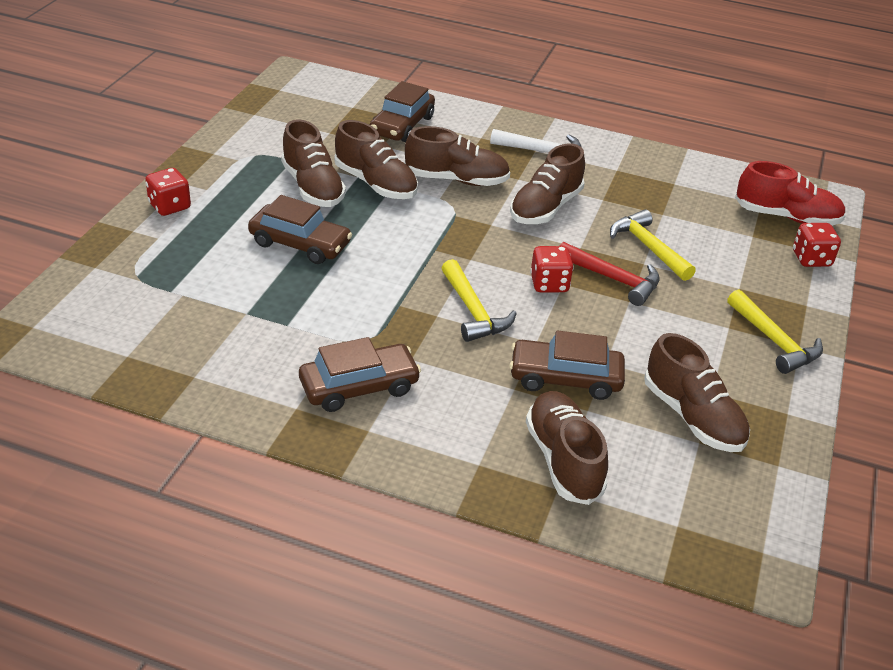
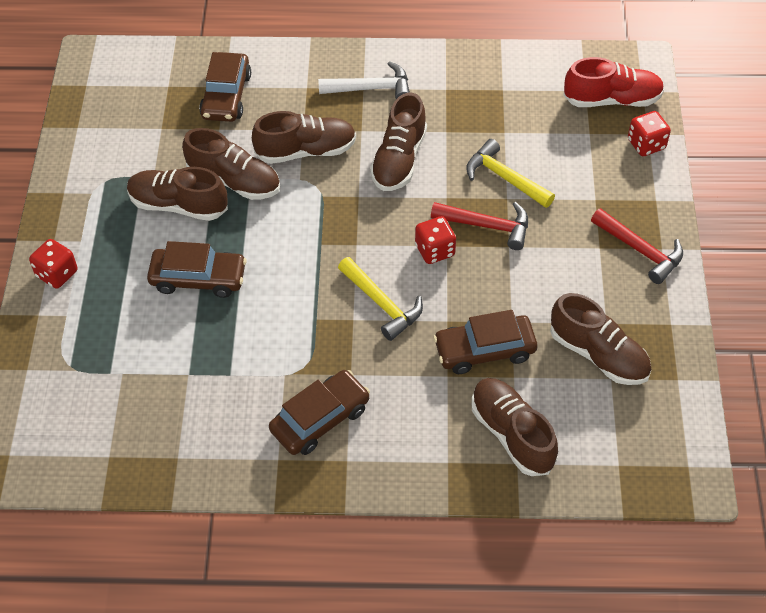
camera: 15 degrees left, 15 degrees up
brown shoe [281,119,346,207] -> brown shoe turned 150 degrees clockwise [127,167,228,221]
yellow hammer [727,289,823,374] -> red hammer [591,208,683,284]

